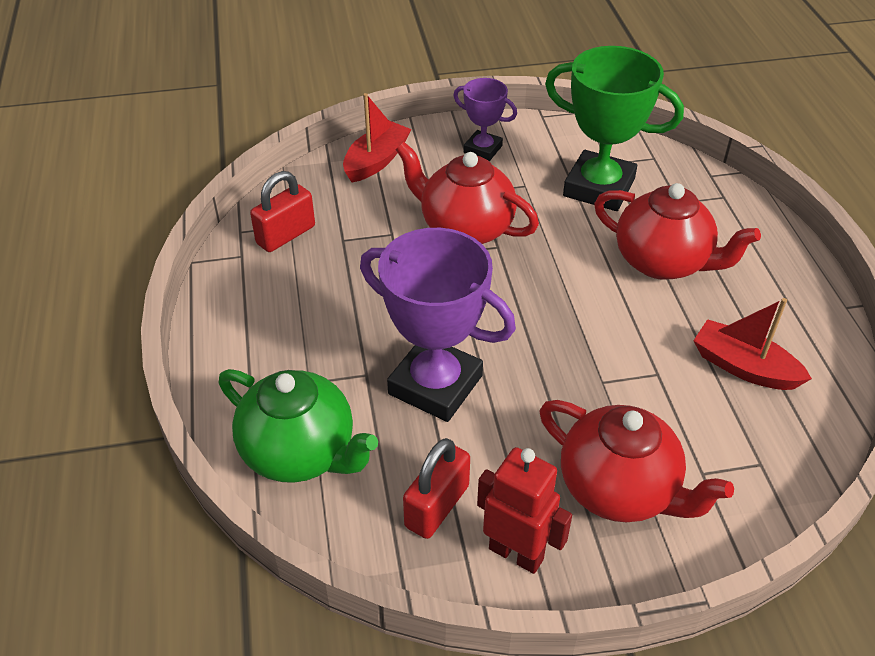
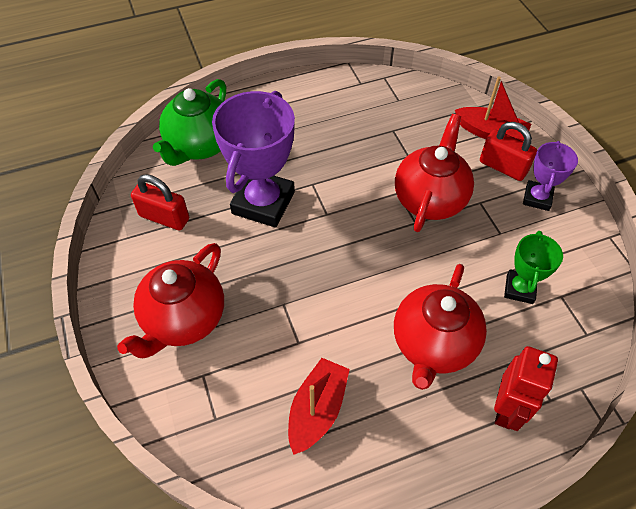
camera: 80 degrees right, 10 degrees up
red padlock [250,171,315,252] -> red padlock moved to [480,122,537,181]
red robot [477,447,572,574] -> red robot moved to [494,346,558,431]
green trophy [545,46,684,211] -> green trophy [504,231,563,304], size x0.54

